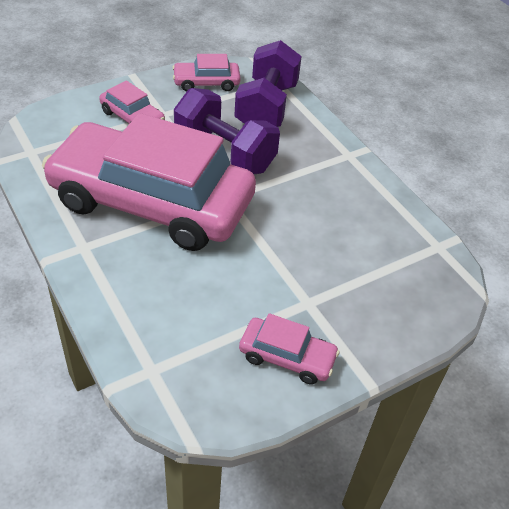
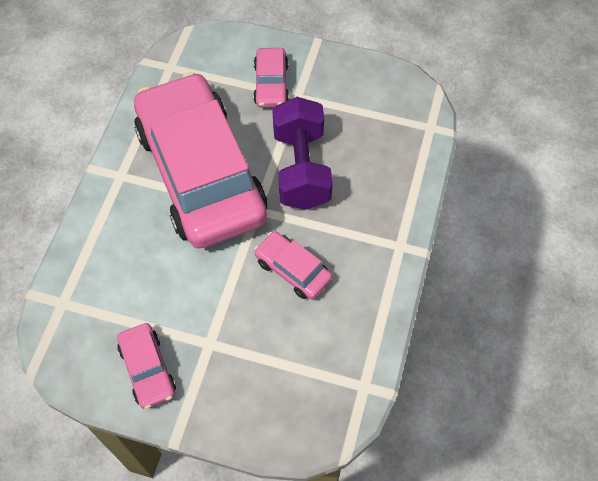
camera: 50 degrees right, 15 degrees up
pink car [172,54,241,91] -> pink car moved to [254,231,332,300]
purple dumbbell [234,40,302,127] -> none

